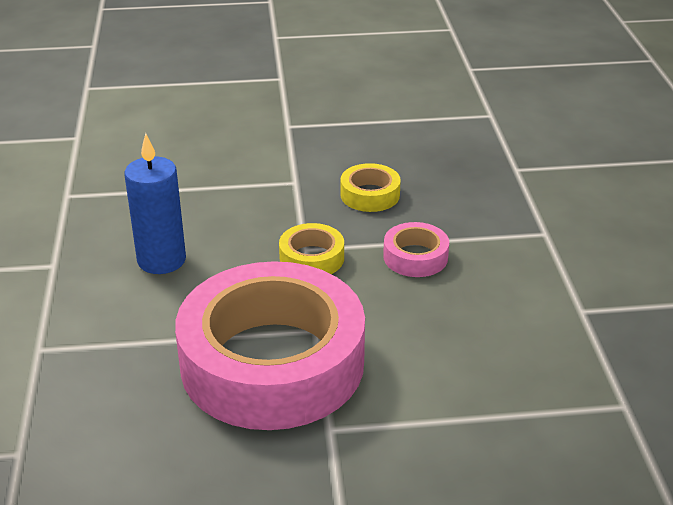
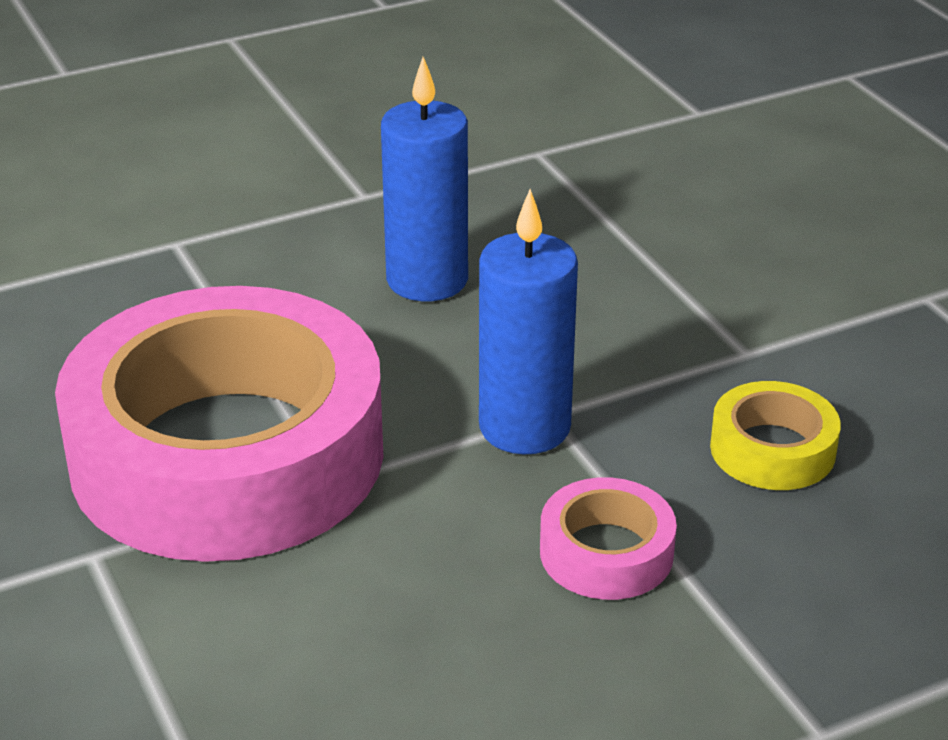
camera: 70 degrees right, 0 degrees up
yellow tape [279,223,344,274] -> blue candle [479,189,578,455]

